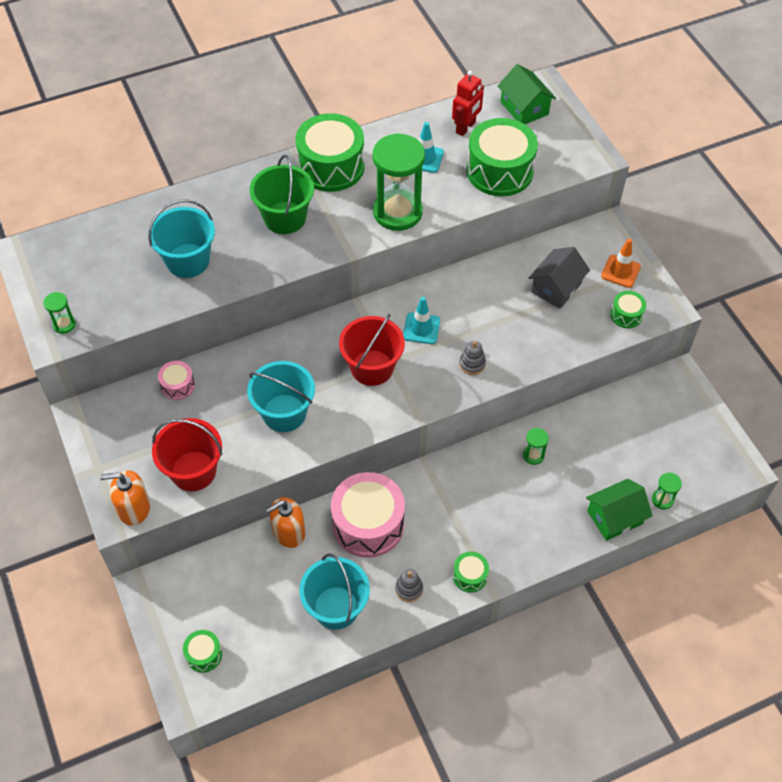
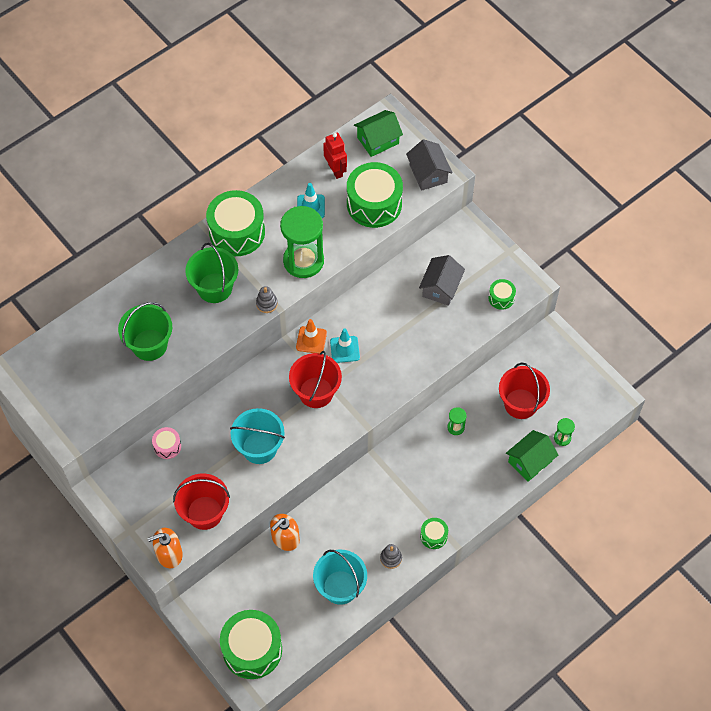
camera: 15 degrees left, 5 degrees up
green hourglass [43,292,76,334] -> none
turquoise bucket [148,200,215,278] -> green bucket [118,302,172,361]
green drum [183,630,222,673] -> green drum [220,610,282,679], size x2.12
pink drum [331,472,405,558] -> none
red robot [452,71,484,136] -> red robot turned 45 degrees counterclockwise [323,133,347,179]
grey stacking toy [459,341,486,375] -> grey stacking toy moved to [256,286,278,313]
green house [498,64,556,124] -> green house turned 75 degrees counterclockwise [354,110,403,157]
orange traffic cone [601,239,641,288] -> orange traffic cone moved to [296,319,327,353]
none -> grey house [406,139,453,191]
none -> red bucket [499,363,550,419]

